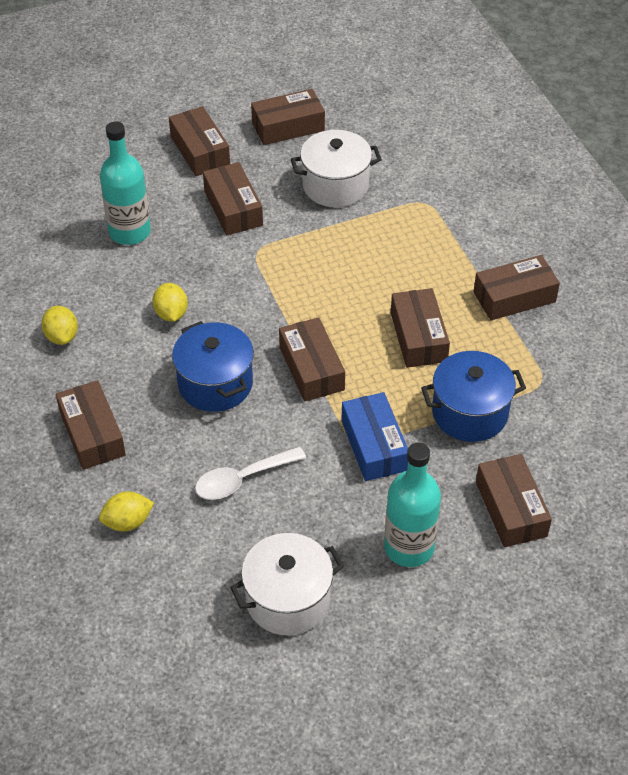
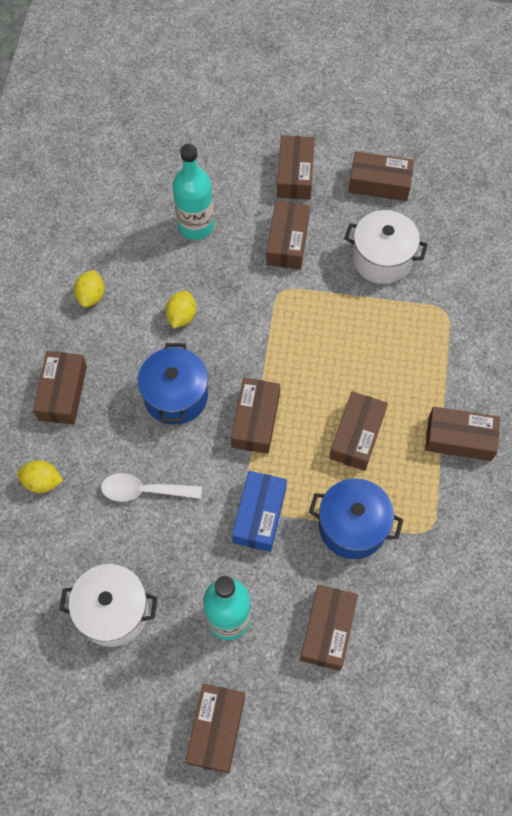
camera: 30 degrees right, 15 degrees up
none -> brown box [185,684,245,773]

